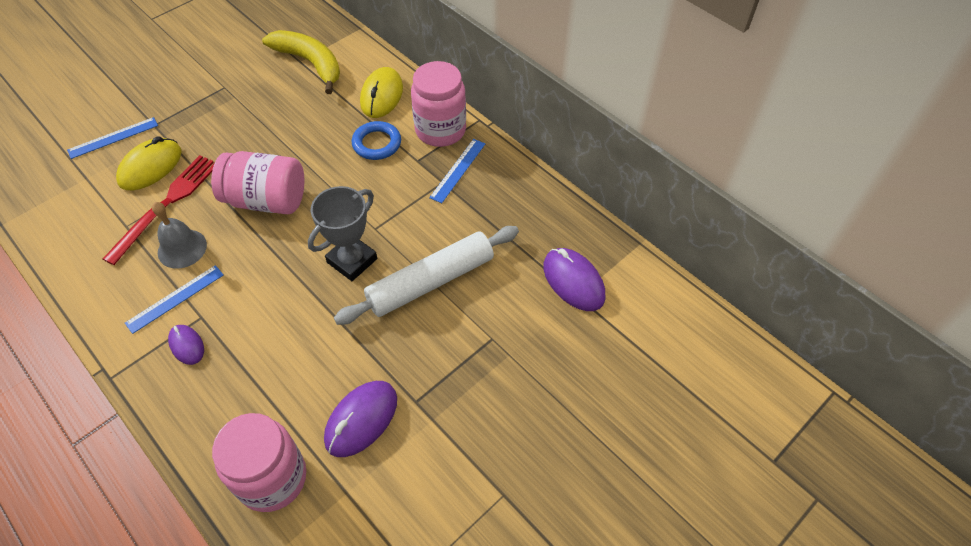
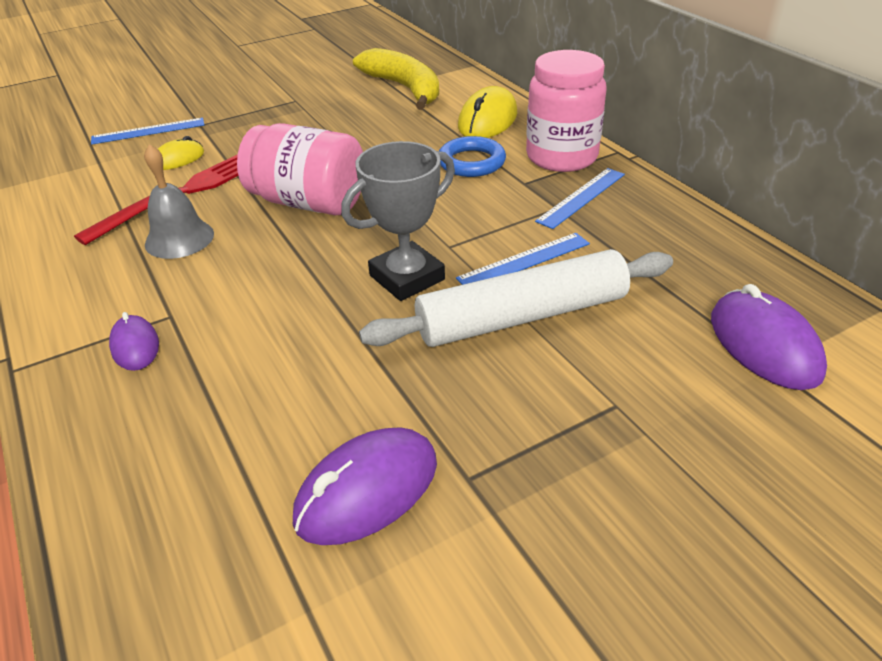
camera: 15 degrees right, 15 degrees down
yellow mouse [116,136,182,190] -> yellow mouse [158,136,204,170], size x0.59
blue ruler [125,265,224,334] -> blue ruler moved to [456,233,590,285]
pink jar [212,413,306,512] -> none

